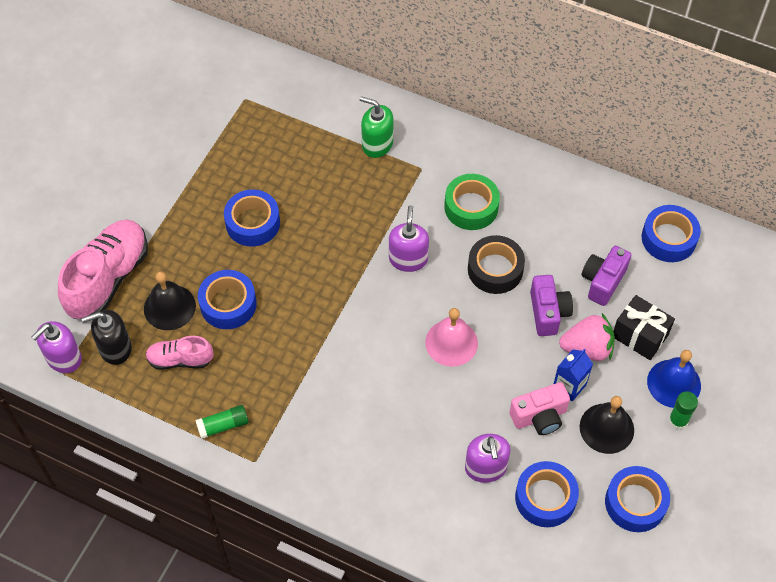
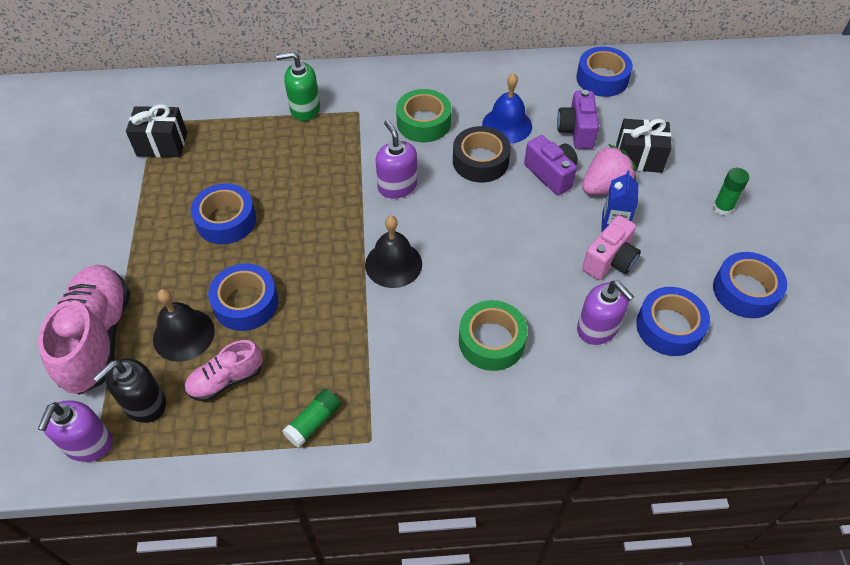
camera: 30 degrees left, 5 degrees down
pink bell [425,308,478,367] -> none
black bell [580,396,634,454] -> black bell moved to [365,216,422,288]
blue bell [647,350,701,408] -> blue bell moved to [482,73,532,144]
none -> black gift [126,104,187,157]
none -> green tape [459,300,528,371]

